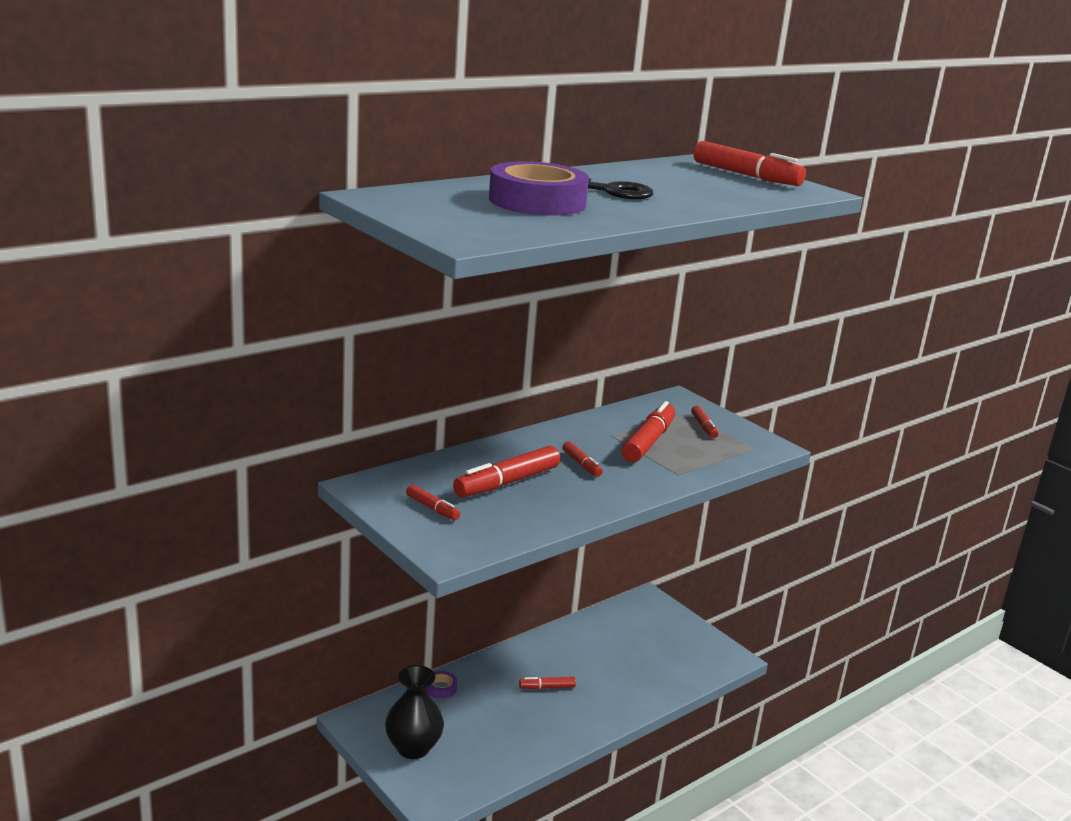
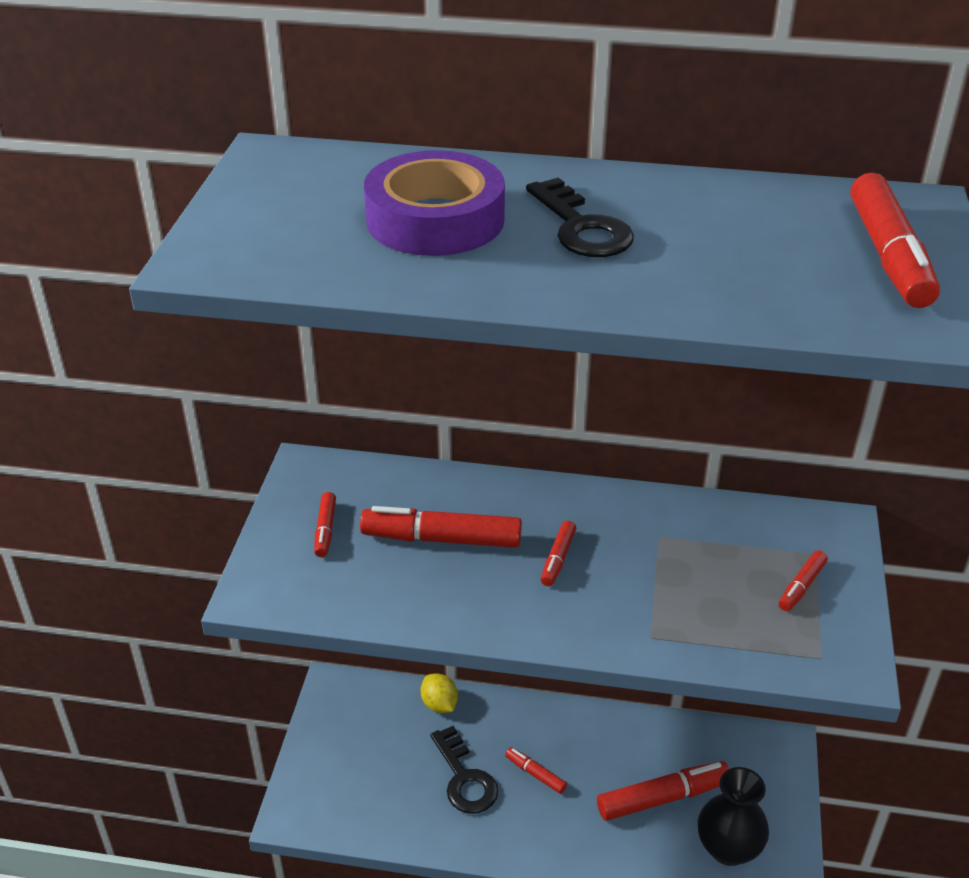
camera: 50 degrees right, 15 degrees up
black vase [385,665,444,759] -> black vase moved to [698,767,769,866]
purple tape [425,671,457,699] -> yellow lemon [421,673,458,713]
red marker [621,401,675,462] -> red marker moved to [597,761,729,821]
none -> black key [430,726,498,814]

